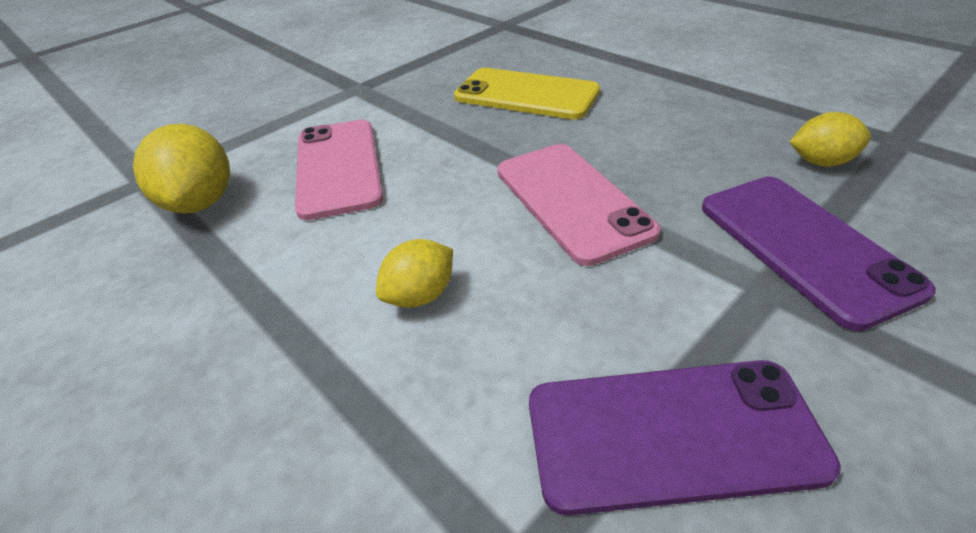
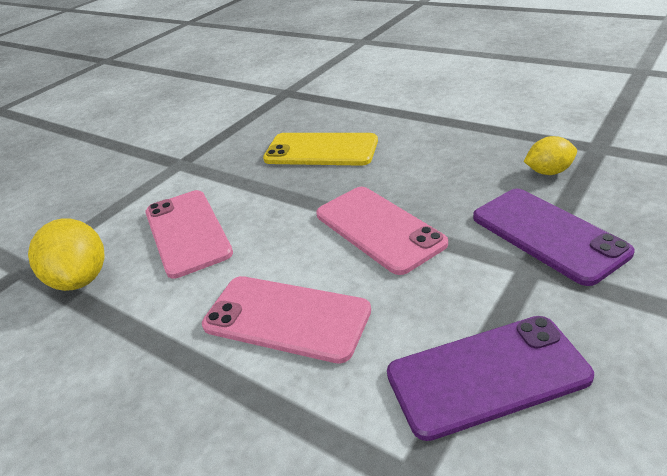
camera: 10 degrees left, 5 degrees down
yellow lemon [376,239,453,308] -> pink phone [202,276,371,364]

